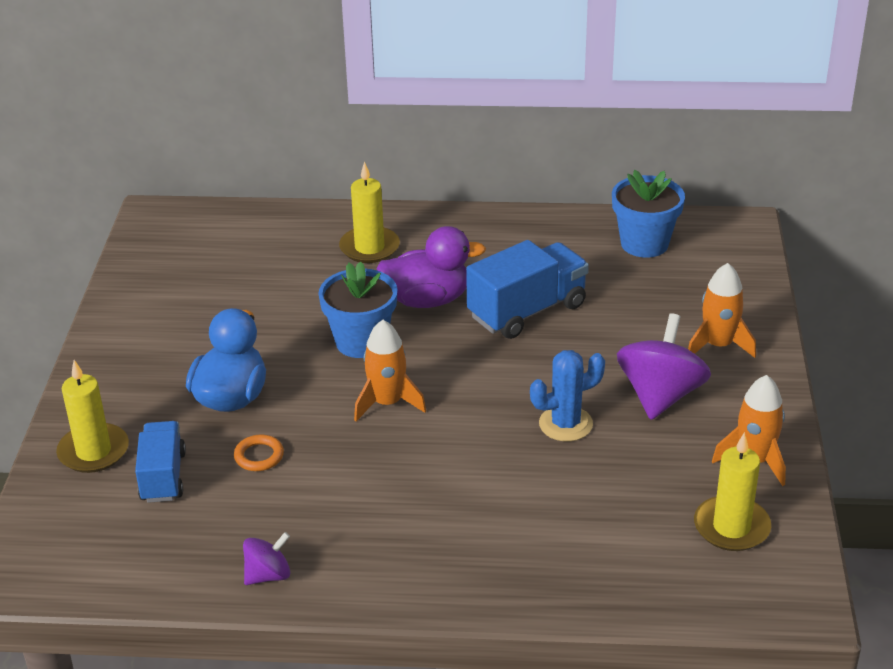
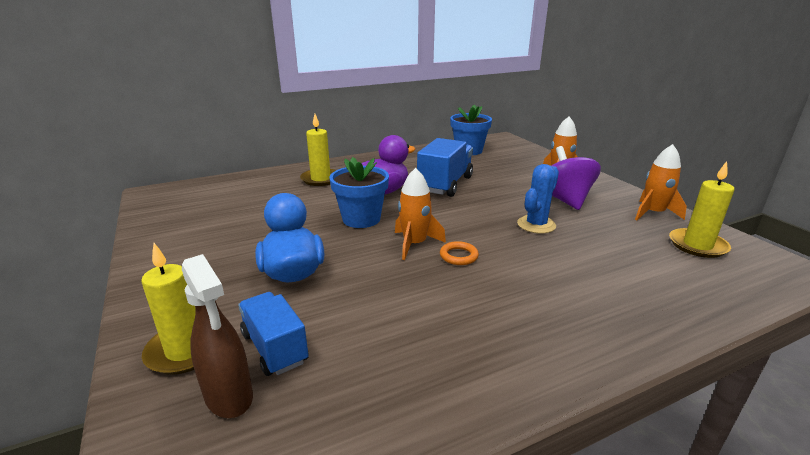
camera: 30 degrees left, 10 degrees down
orange ring [234,435,284,471] -> orange ring moved to [440,241,479,265]
purple spinning top [243,532,291,585] -> none
none -> brown spray bottle [182,254,253,418]

